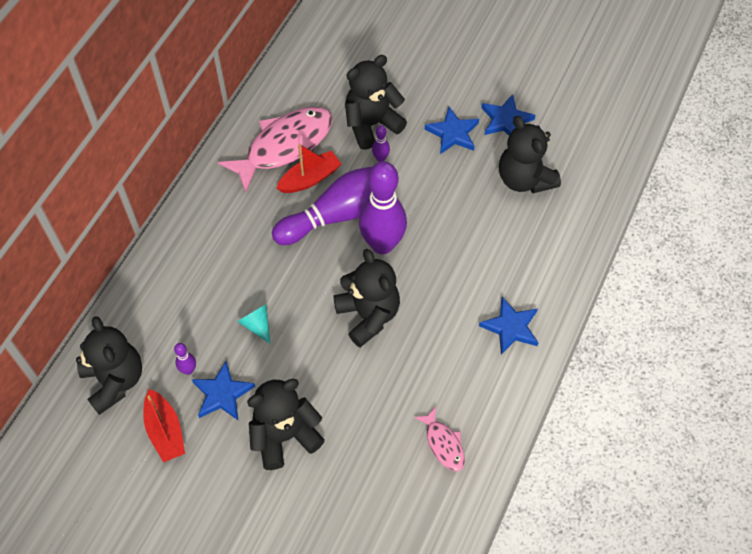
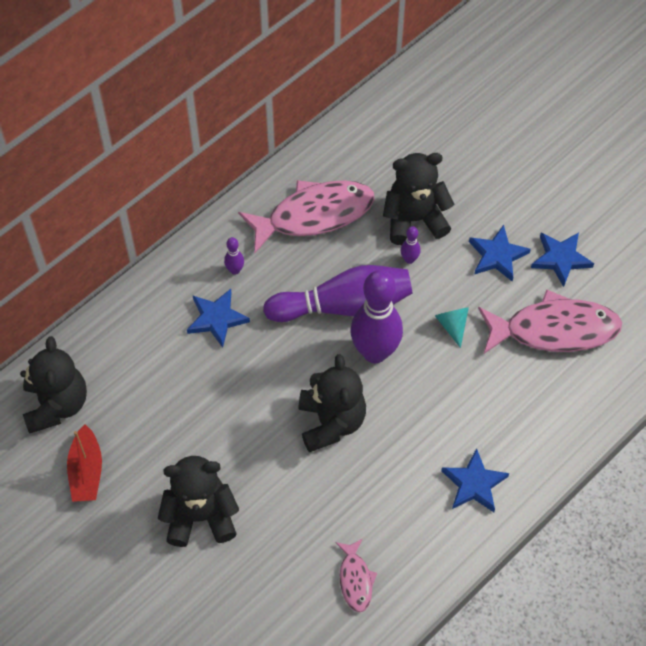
camera: 20 degrees right, 0 degrees up
purple bowling pin [174,343,196,375] -> purple bowling pin moved to [224,237,244,275]
blue star [192,361,255,420] -> blue star moved to [187,289,250,348]
turquoise cone [237,304,270,343] -> turquoise cone moved to [435,307,469,348]
red boat [276,144,342,193] -> none
black teddy bear [499,116,561,193] -> pink fish [478,289,622,354]

